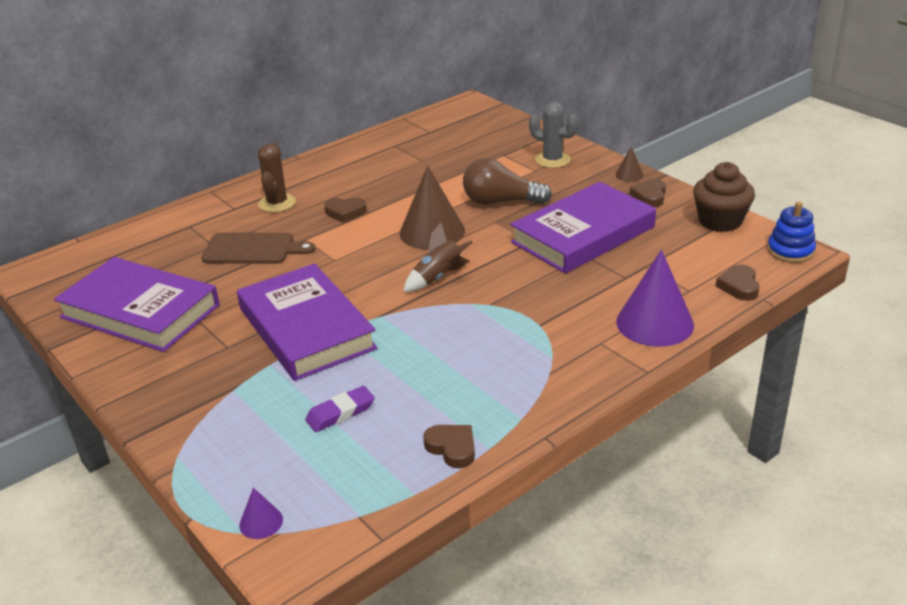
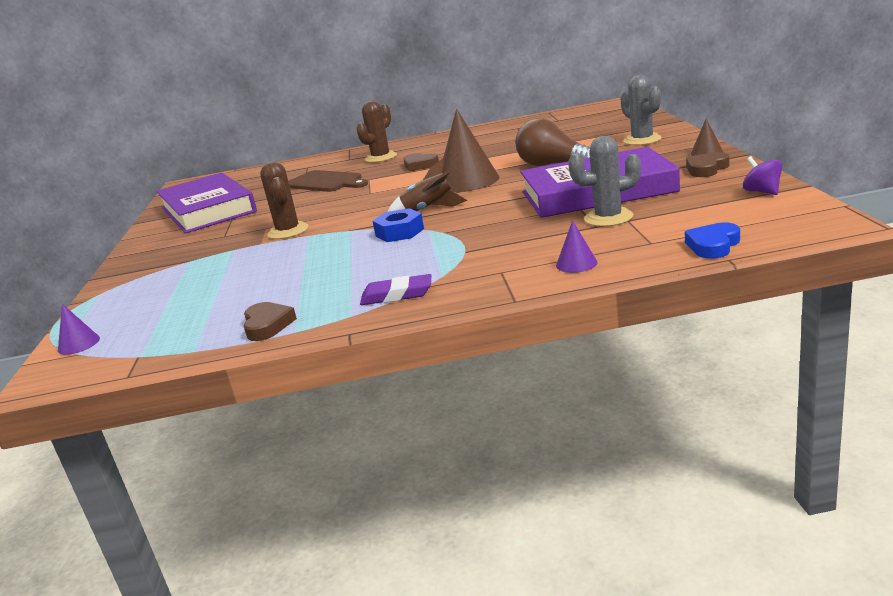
camera: 35 degrees right, 10 degrees down
purple book [237,263,378,381] -> brown cactus [260,161,309,239]
purple eraser [305,386,375,432] -> purple eraser moved to [360,274,431,305]
purple cone [616,250,694,347] -> purple cone [556,220,597,273], size x0.46
brown cupcake [693,162,755,232] -> purple spinning top [743,156,783,195]
brown heart [716,265,760,301] -> blue heart [685,222,740,259]
blue stacking toy [767,201,816,263] -> none
none -> blue nut [373,208,424,242]
none -> grey cactus [568,136,641,227]

